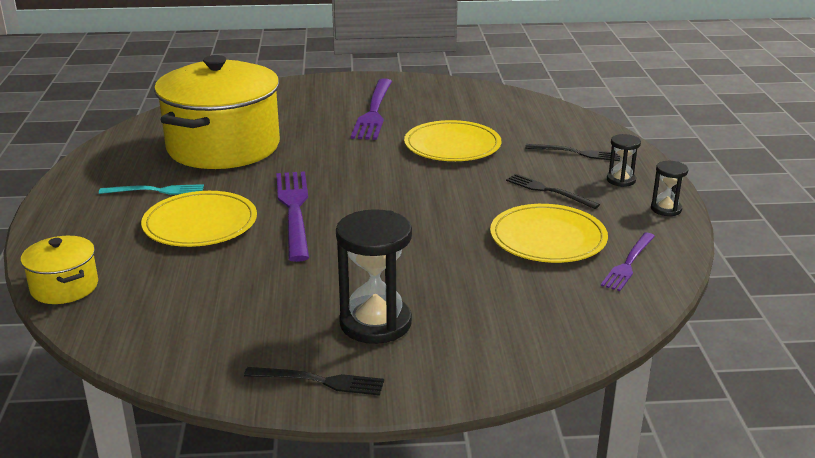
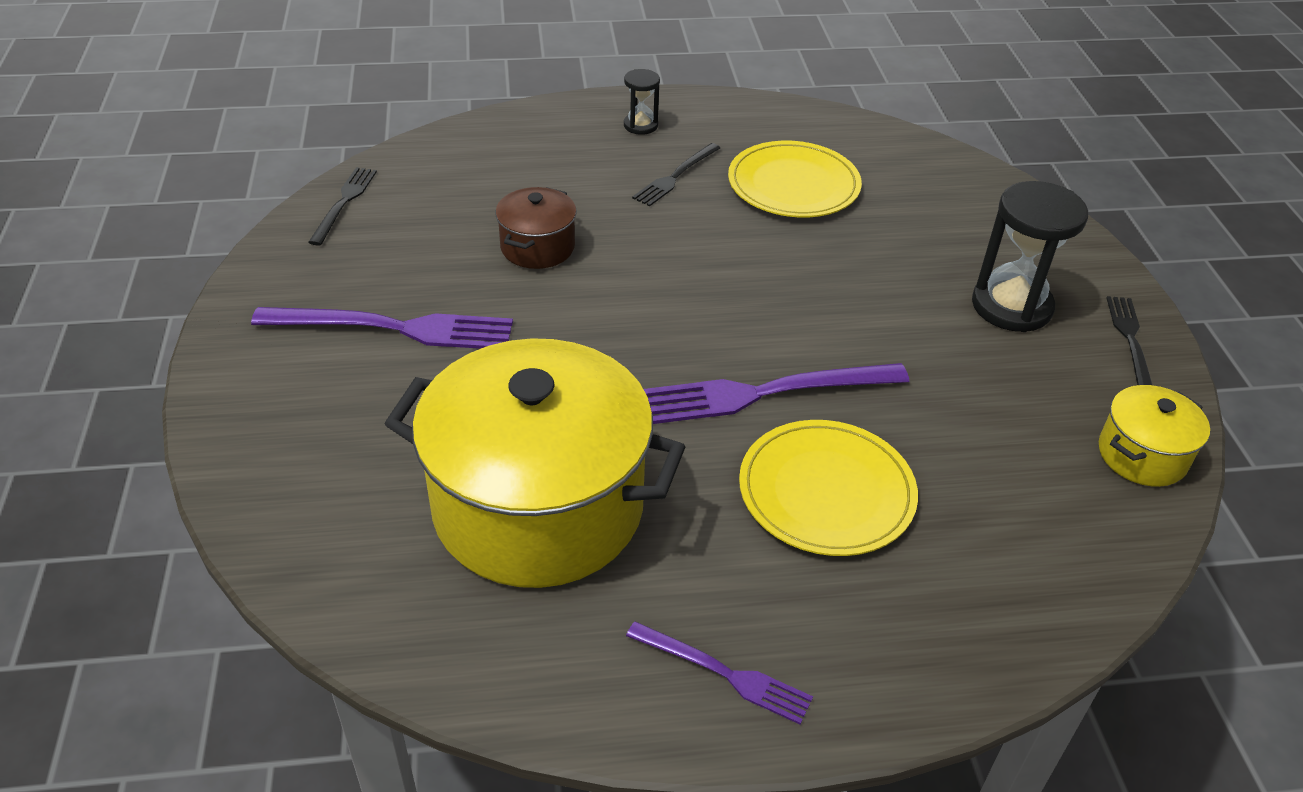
camera: 95 degrees left, 15 degrees up
yellow pot [21,236,98,304] -> yellow pot moved to [1099,385,1210,487]
turquoise fork [99,184,204,195] -> none
yellow plate [404,120,501,161] -> brown pot [495,187,577,269]
black fork [525,144,620,161] -> black fork moved to [308,167,377,246]
purple fork [601,233,655,291] -> purple fork moved to [626,621,813,724]
black hourglass [651,161,688,216] -> none

